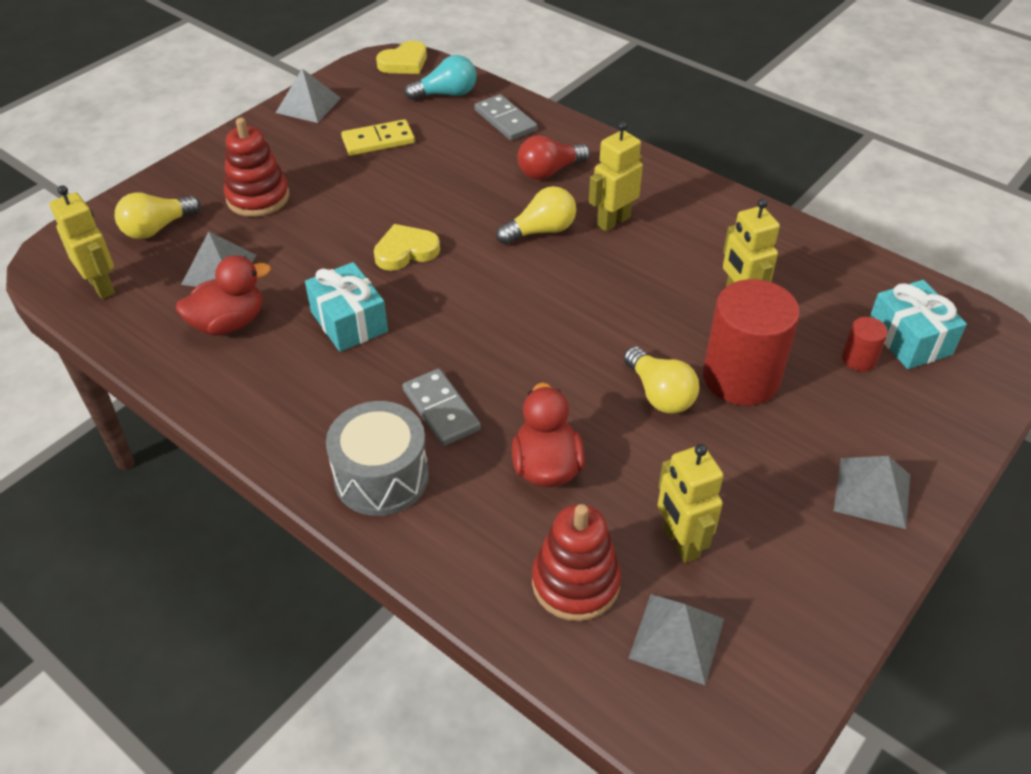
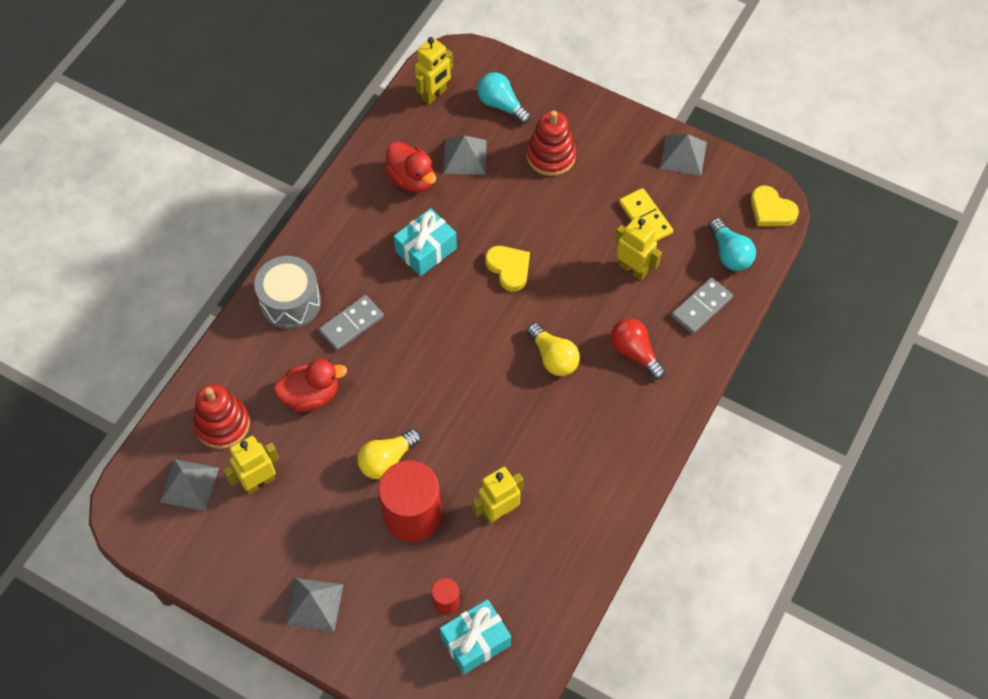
camera: 80 degrees right, 15 degrees up
yellow light bulb [115,192,201,239] -> turquoise light bulb [477,72,531,124]
yellow robot [589,122,643,232] -> yellow robot moved to [615,216,662,280]

